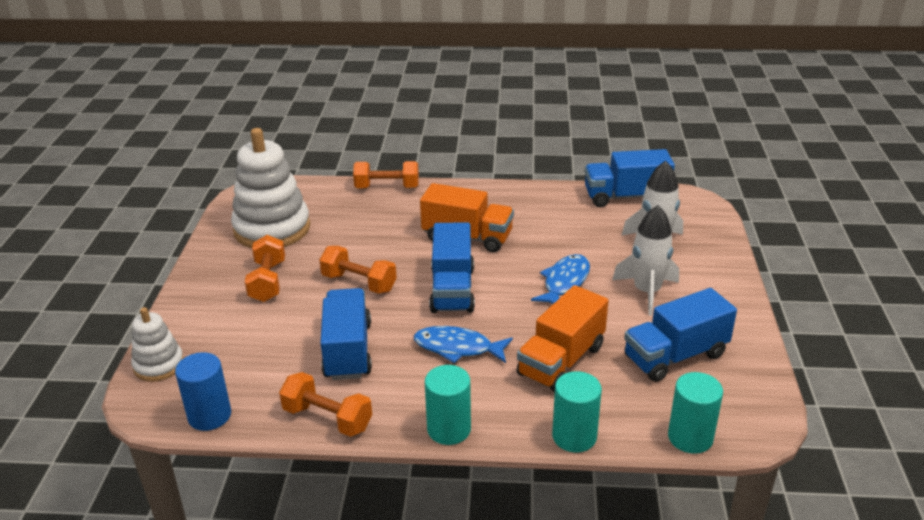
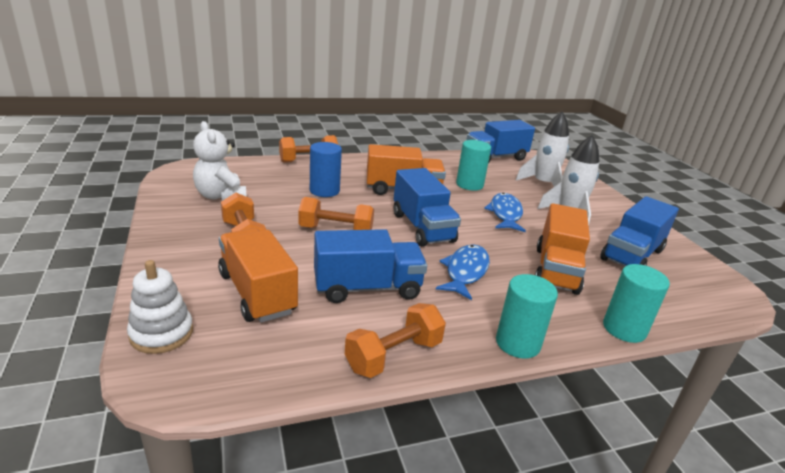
camera: 25 degrees left, 5 degrees down
blue cylinder [175,352,231,431] -> blue cylinder moved to [310,142,342,197]
white stacking toy [231,128,310,248] -> white teddy bear [193,121,247,201]
orange dumbbell [279,372,372,437] -> orange dumbbell turned 45 degrees counterclockwise [345,303,446,378]
blue truck [320,288,372,380] -> blue truck turned 105 degrees clockwise [314,229,427,303]
blue fish [414,326,513,363] -> blue fish turned 120 degrees clockwise [436,244,490,300]
turquoise cylinder [668,372,723,454] -> turquoise cylinder moved to [456,140,491,191]
none -> orange truck [218,228,298,323]

